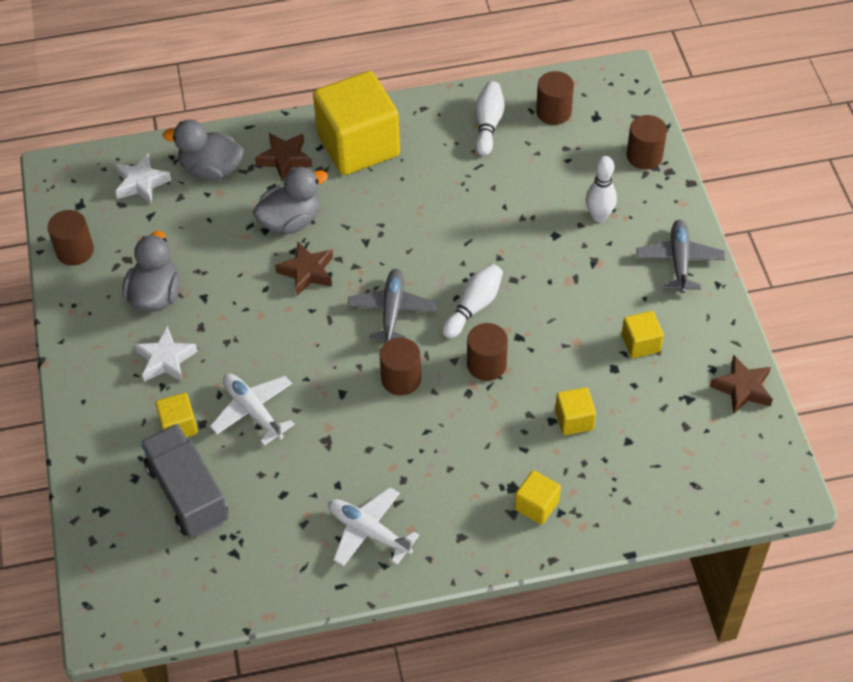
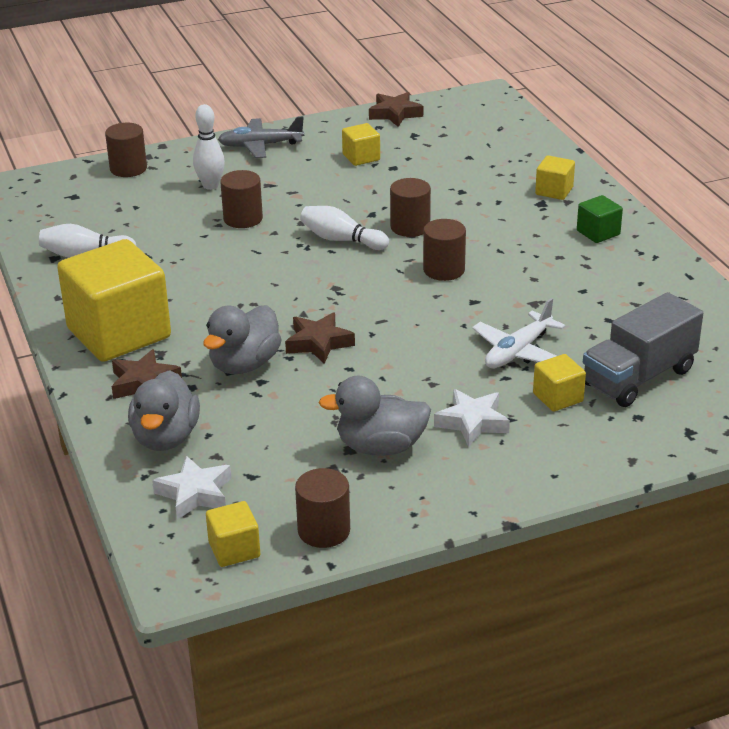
camera: 100 degrees left, 20 degrees down
grey duck [253,167,328,235] -> grey duck turned 105 degrees counterclockwise [203,305,282,374]
white plane [328,487,419,567] -> none
grey plane [347,269,437,343] -> none
brown cylinder [536,71,574,125] -> brown cylinder moved to [220,170,263,228]
yellow cube [555,387,596,435] -> yellow cube moved to [206,501,260,567]
none -> green cube [577,195,623,243]

